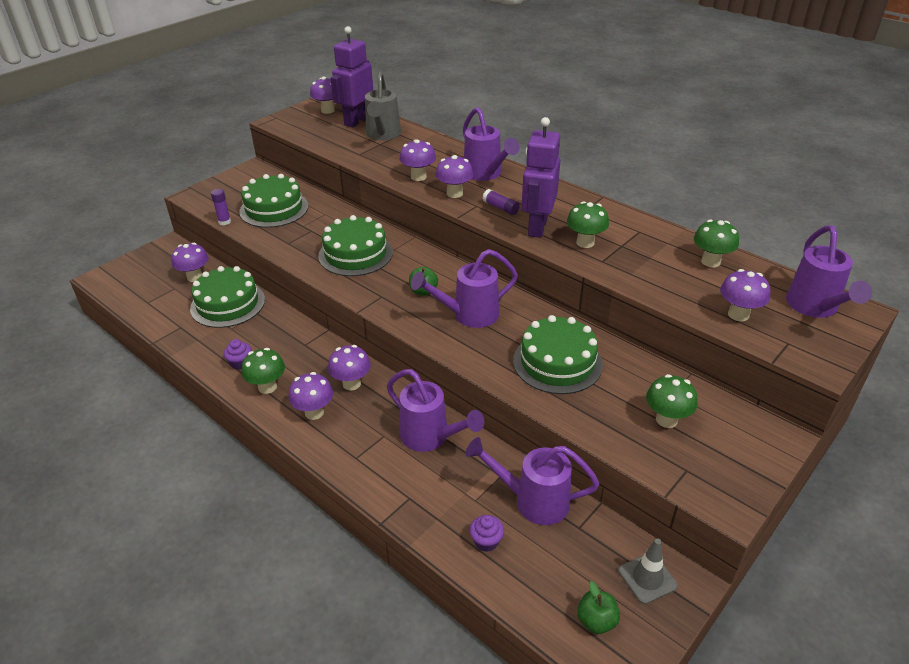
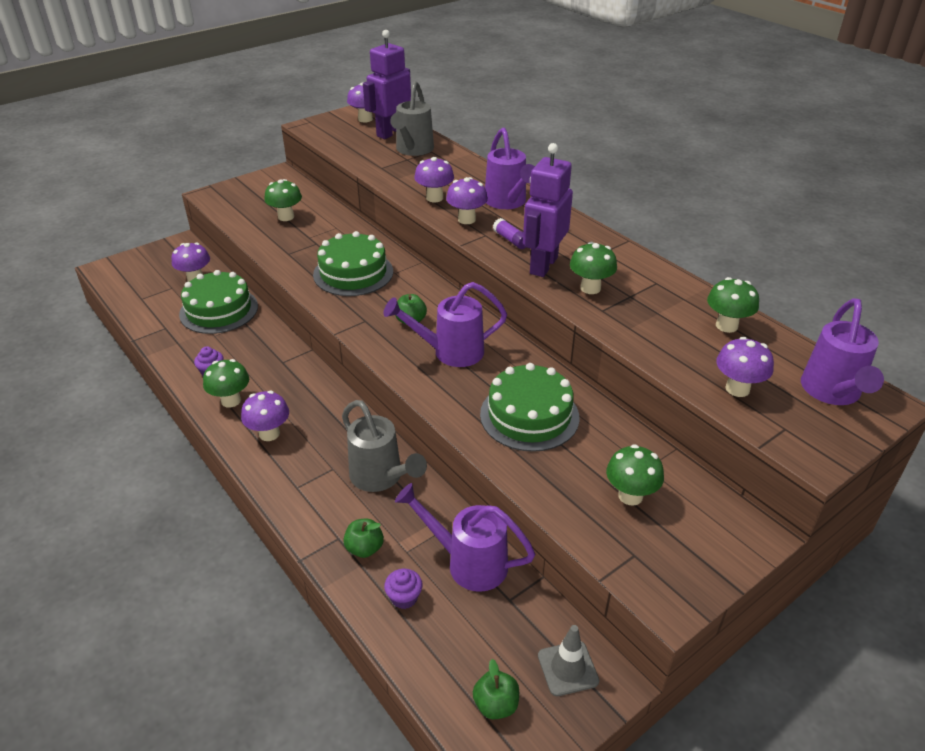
camera: 10 degrees right, 0 degrees up
purple glue stick [211,189,231,225] -> none
green cake [239,174,308,228] -> green mushroom [264,179,302,221]
purple mushroom [328,345,371,391] -> none
purple watering can [387,369,484,452] -> grey watering can [342,400,427,492]
none -> green apple [343,519,384,558]

